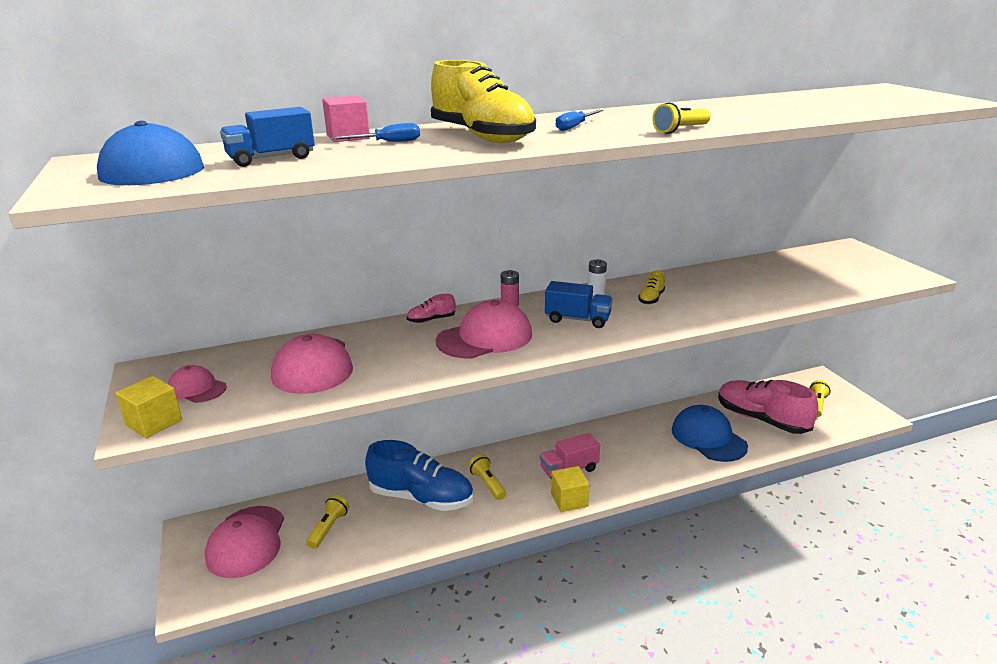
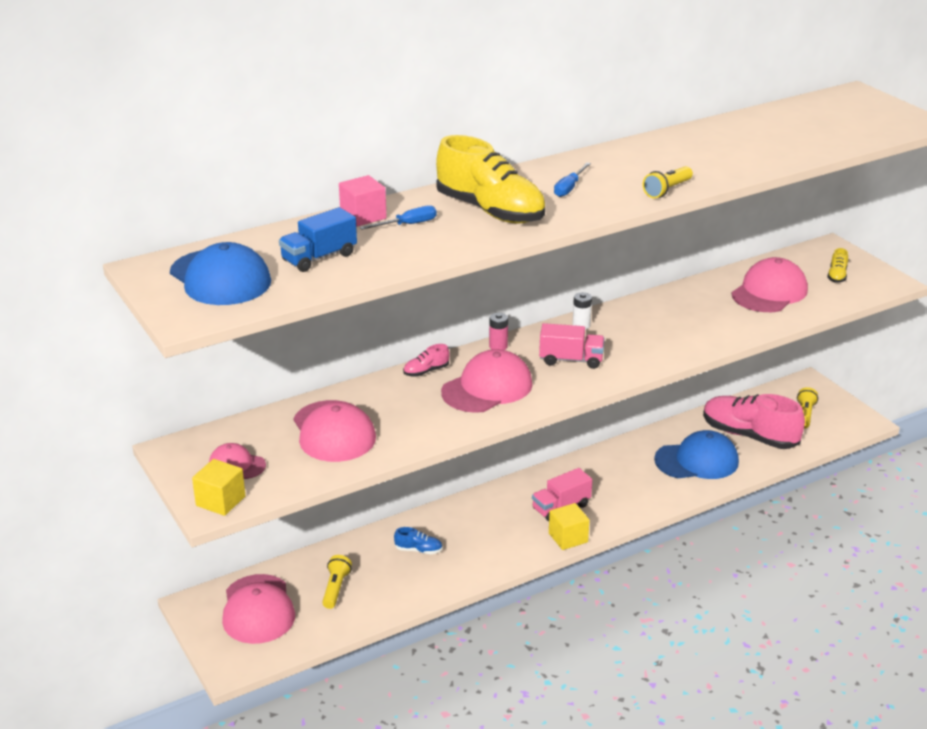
camera: 10 degrees left, 5 degrees up
blue shoe [365,440,473,511] -> blue shoe [394,527,443,554], size x0.42
yellow flashlight [468,454,506,500] -> none
blue truck [545,281,613,328] -> pink truck [539,323,605,369]
yellow shoe [638,270,665,304] -> yellow shoe moved to [827,248,848,283]
blue cap [672,405,748,462] -> blue cap turned 120 degrees clockwise [654,430,739,479]
none -> pink cap [732,257,808,312]

